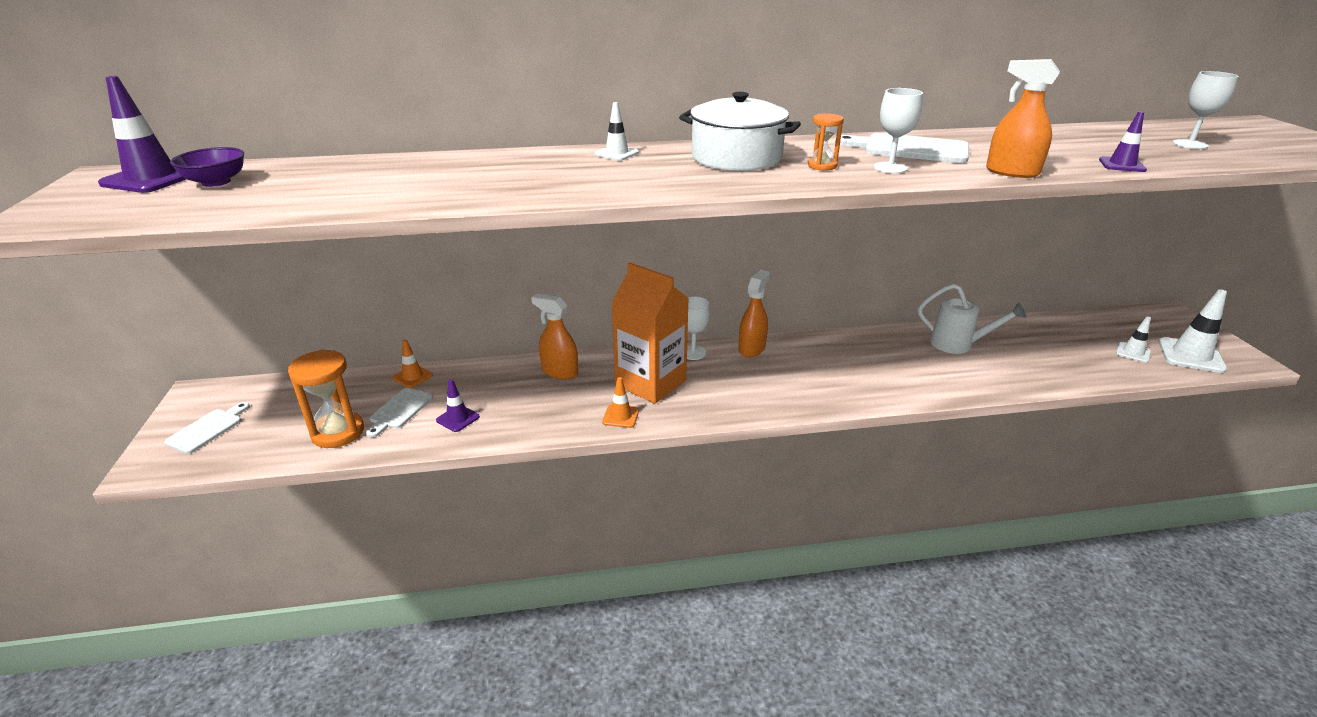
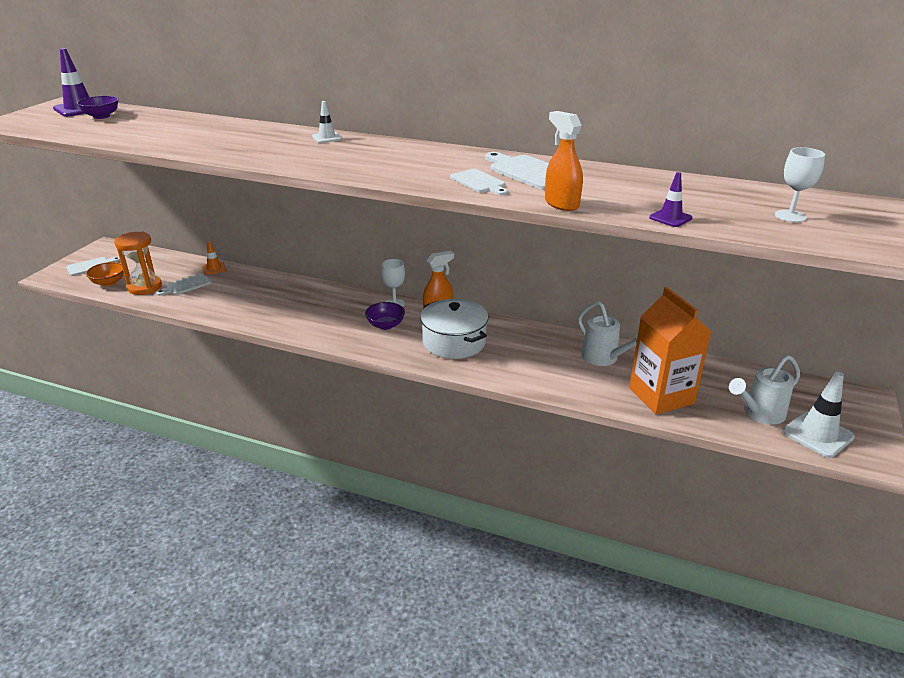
camera: 30 degrees right, 0 degrees up
purple traffic cone [436,379,480,432] -> none
orange spray bottle [531,294,578,380] -> none
orange traffic cone [602,377,639,428] -> none
orange carton [611,262,689,404] -> orange carton moved to [629,287,712,414]
white pot [679,92,801,171] -> white pot moved to [420,299,488,359]
orange hourglass [808,113,844,170] -> none
white goblet [873,88,923,173] -> white cutting board [450,169,508,196]
white traffic cone [1116,317,1151,363] -> white watering can [729,355,800,425]
none -> orange bowl [86,262,124,286]
none -> purple bowl [365,302,405,330]

